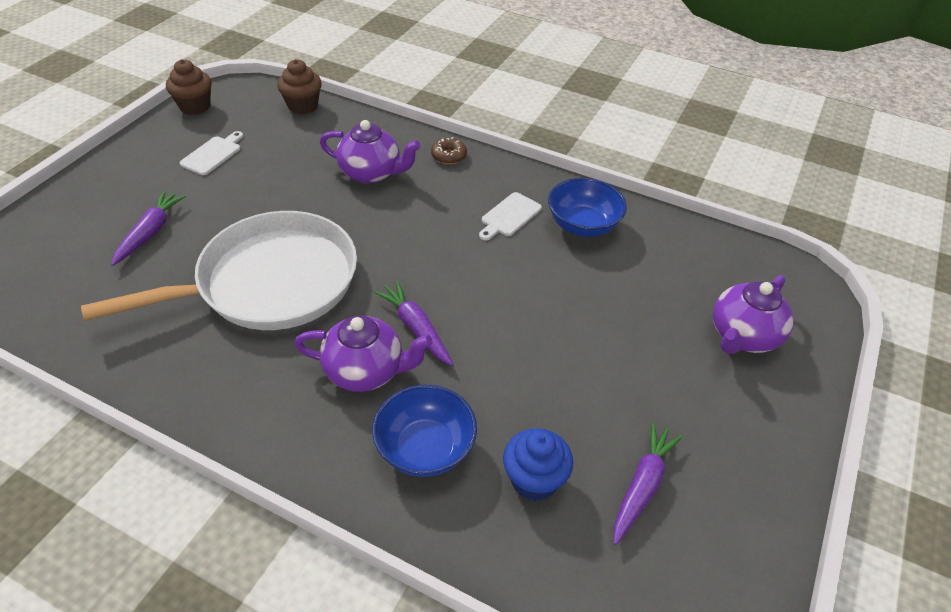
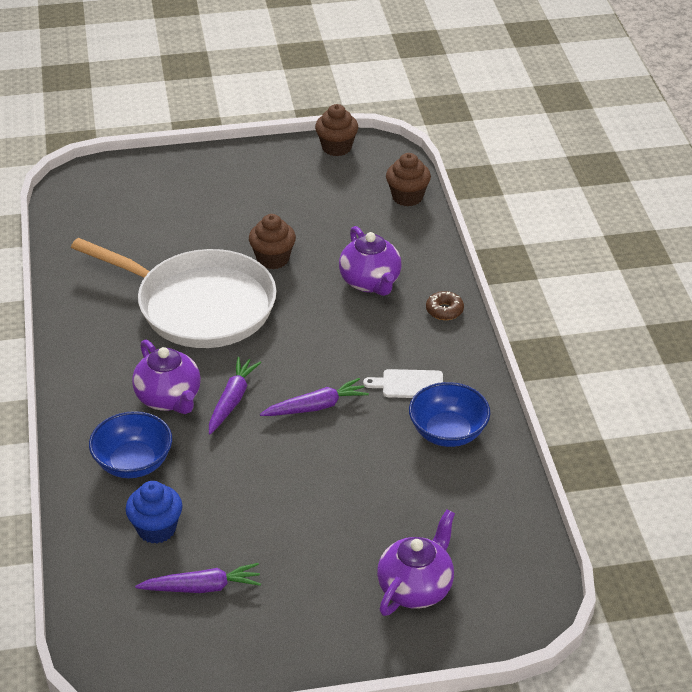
camera: 55 degrees right, 5 degrees down
purple carrot [111,191,186,266] -> purple carrot moved to [260,378,369,416]
white cutting board [180,131,243,175] -> none
purple teapot [713,275,794,354] -> purple teapot turned 120 degrees clockwise [377,510,455,616]
none -> brown cupcake [249,214,296,269]

